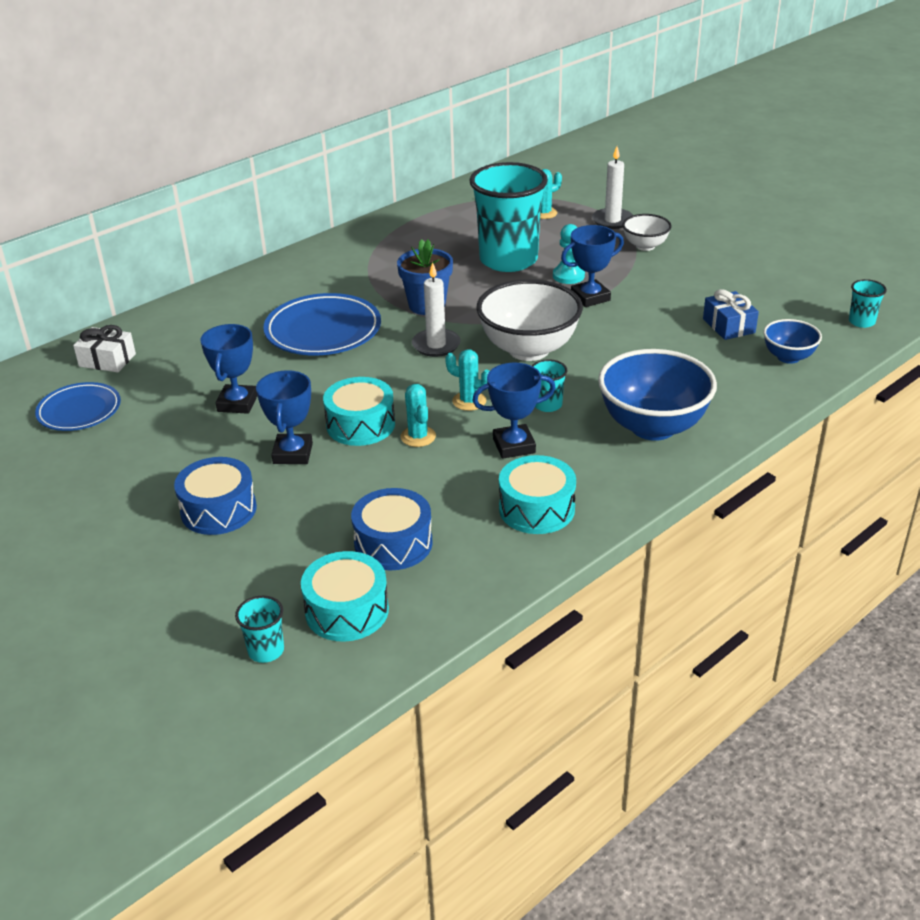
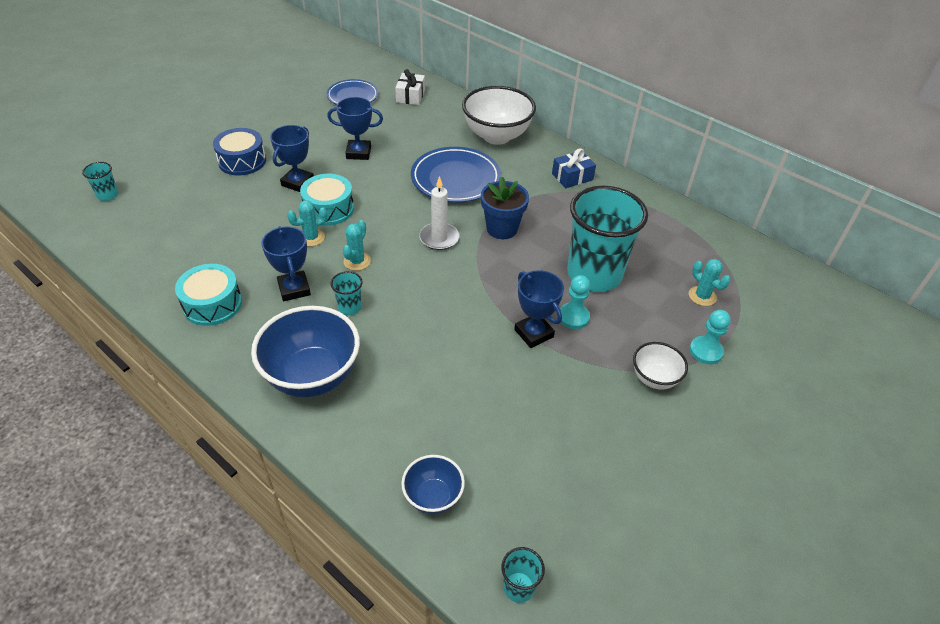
camera: 80 degrees right, 10 degrees up
blue trophy [256,370,313,464] -> blue trophy turned 60 degrees counterclockwise [270,125,314,192]
turquoise drum [301,551,389,641] -> none
blue drum [351,488,433,570] -> none
white bowl [476,279,583,361] -> white bowl moved to [462,86,536,145]
white candle [592,146,633,229] -> turquoise pawn [689,310,731,364]
blue gift [703,289,759,340] -> blue gift moved to [552,148,596,188]

